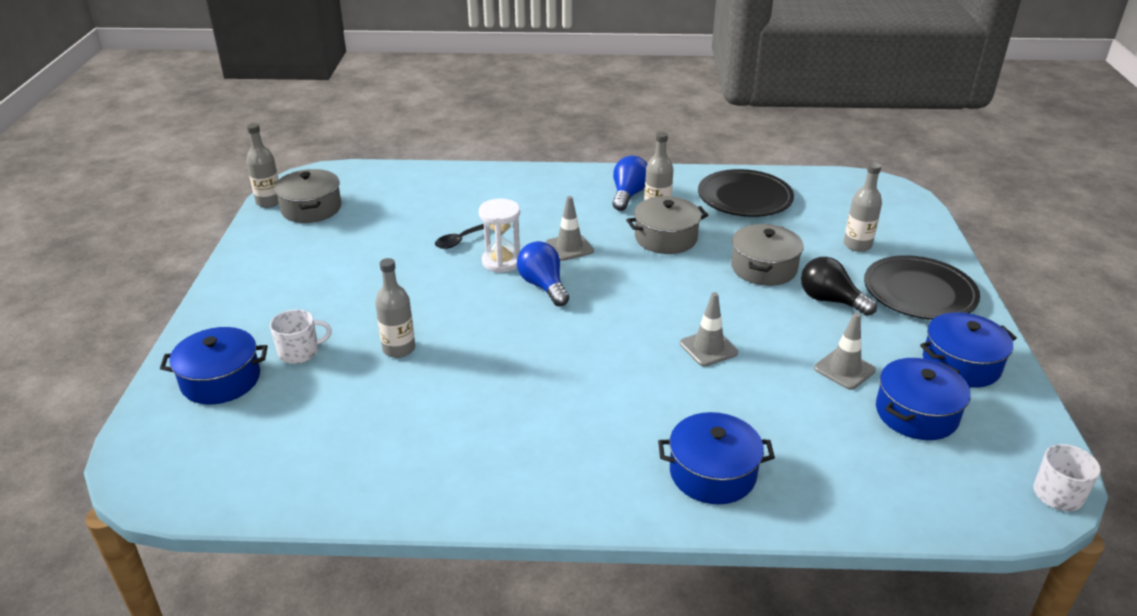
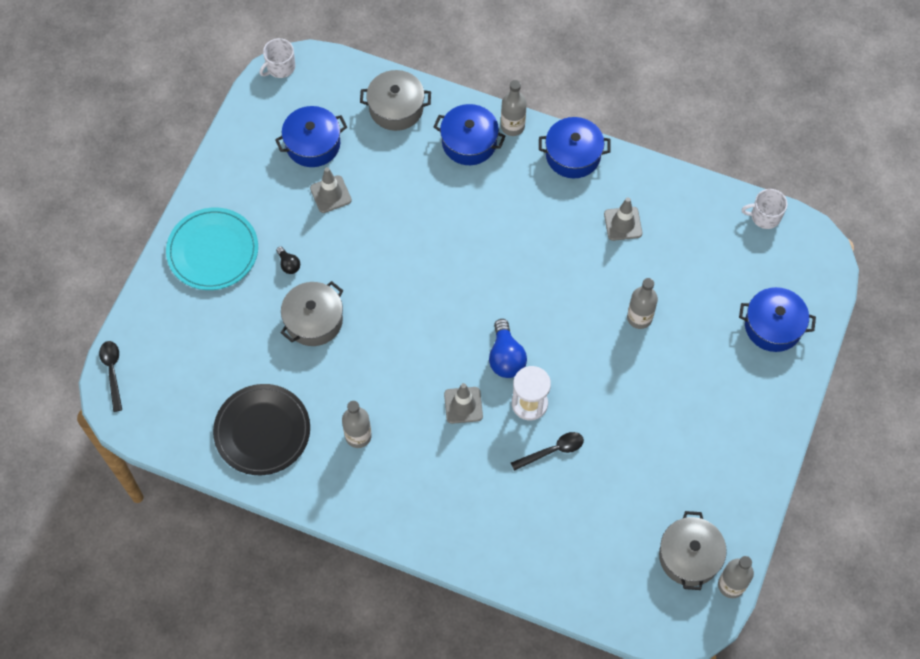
camera: 160 degrees left, 30 degrees up
white mug [270,309,332,364] -> white mug moved to [741,189,787,229]
blue light bulb [612,156,647,211] -> none
grey pot [626,196,708,254] -> grey pot moved to [360,70,431,131]
grey traffic cone [680,292,738,367] -> grey traffic cone moved to [604,197,642,241]
black light bulb [801,257,877,316] -> black light bulb [276,246,300,274], size x0.54
grey bottle [844,163,882,252] -> grey bottle moved to [501,80,527,136]
black plate [864,255,980,320] -> turquoise plate [166,208,258,290]
blue pot [920,312,1017,388] -> blue pot moved to [539,117,611,178]
none -> black spoon [99,341,122,412]

